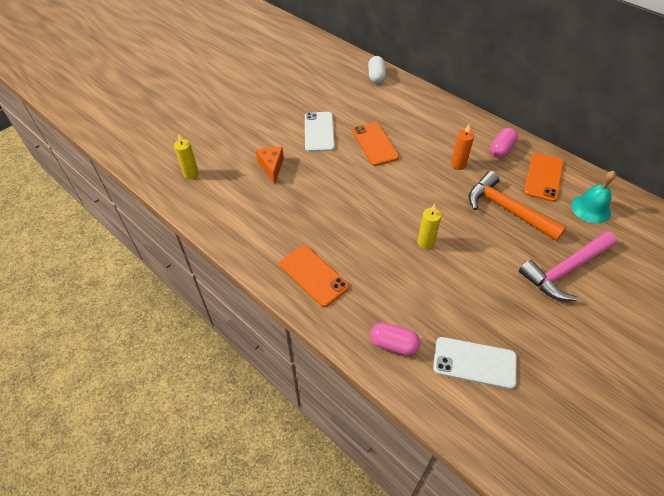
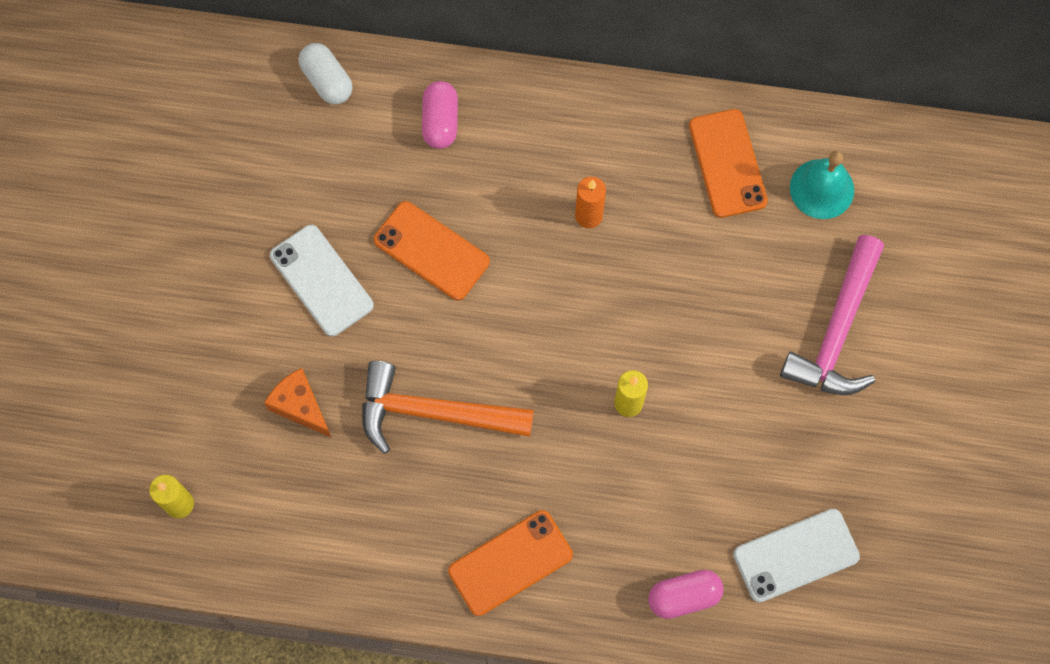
camera: 35 degrees left, 20 degrees up
orange phone [280,245,349,307] -> orange phone turned 45 degrees counterclockwise [448,510,573,616]
orange hammer [468,171,566,241] -> orange hammer moved to [362,361,534,454]
pink capsule [490,128,518,158] -> pink capsule moved to [422,81,458,149]

